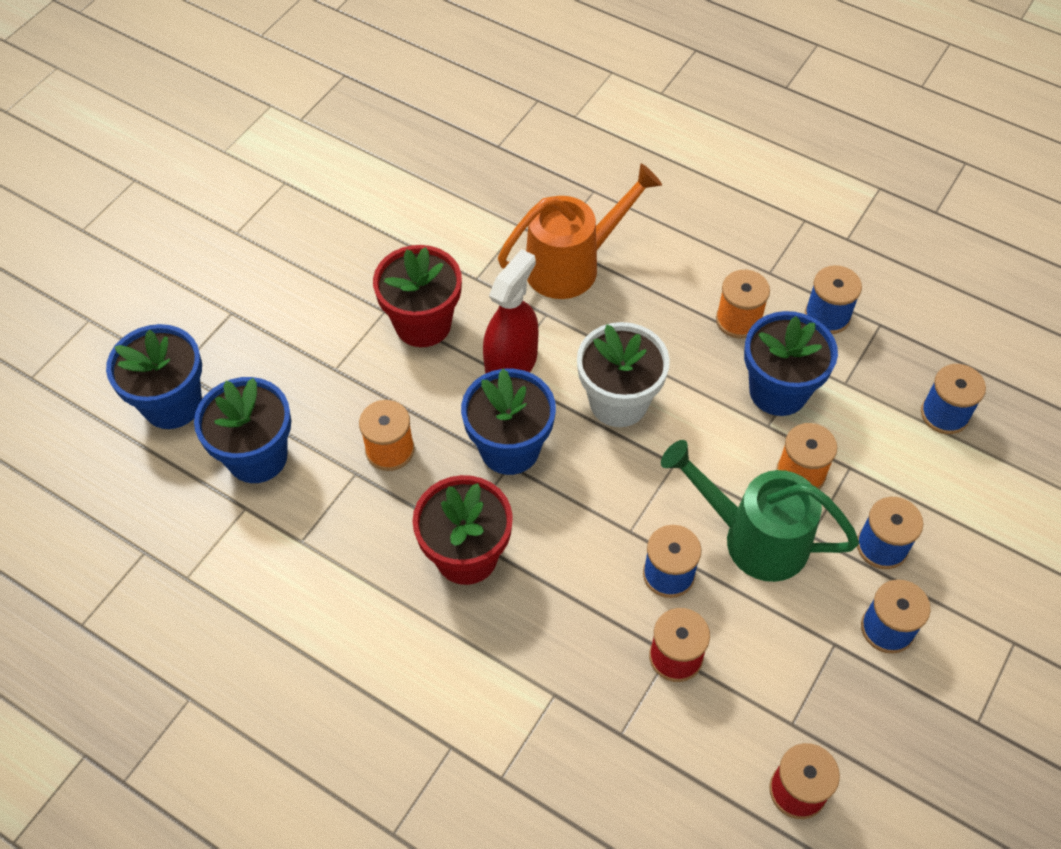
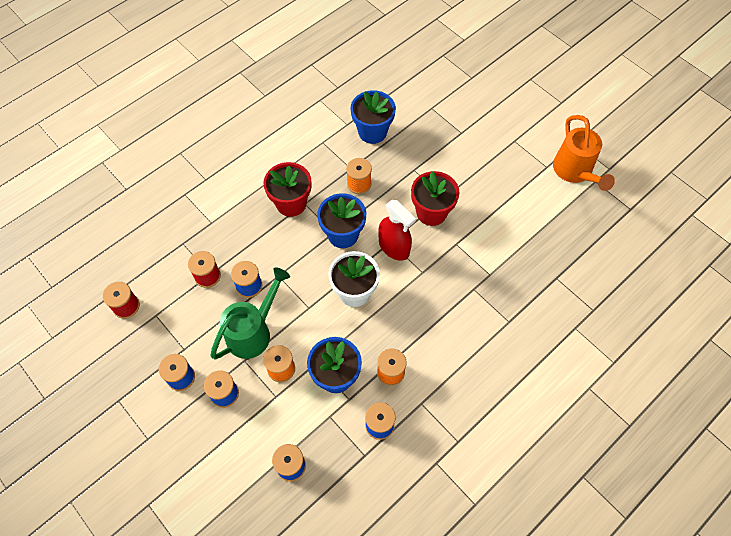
camera: 105 degrees right, 5 degrees up
blue flower pot [106,324,202,429] -> none
orange watering can [498,164,662,299] -> orange watering can moved to [553,115,615,191]

